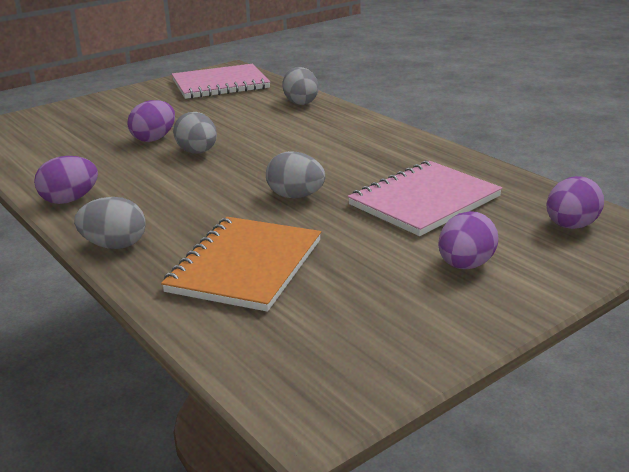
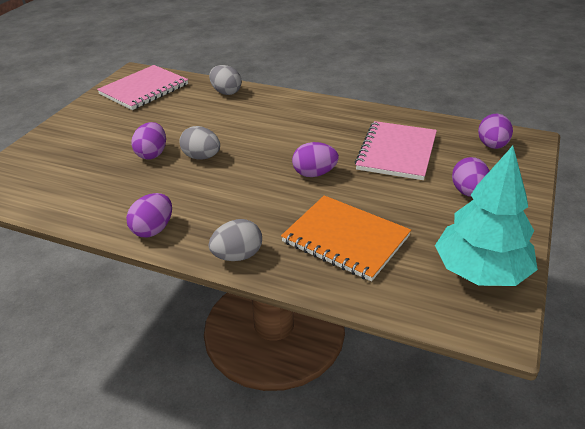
camera: 30 degrees left, 10 degrees up
orange notebook [161,217,321,312] -> orange notebook turned 45 degrees counterclockwise [281,195,411,282]
grey egg [266,151,326,198] -> purple egg [292,142,339,177]
none -> turquoise tree [435,146,538,286]

